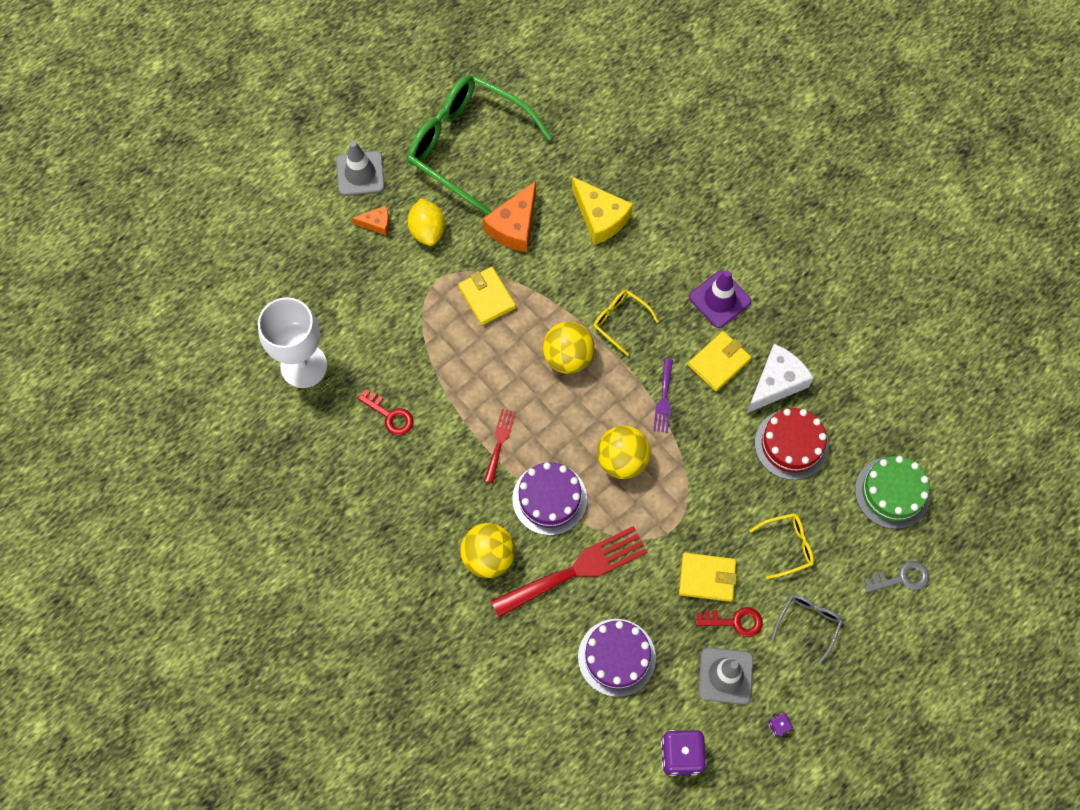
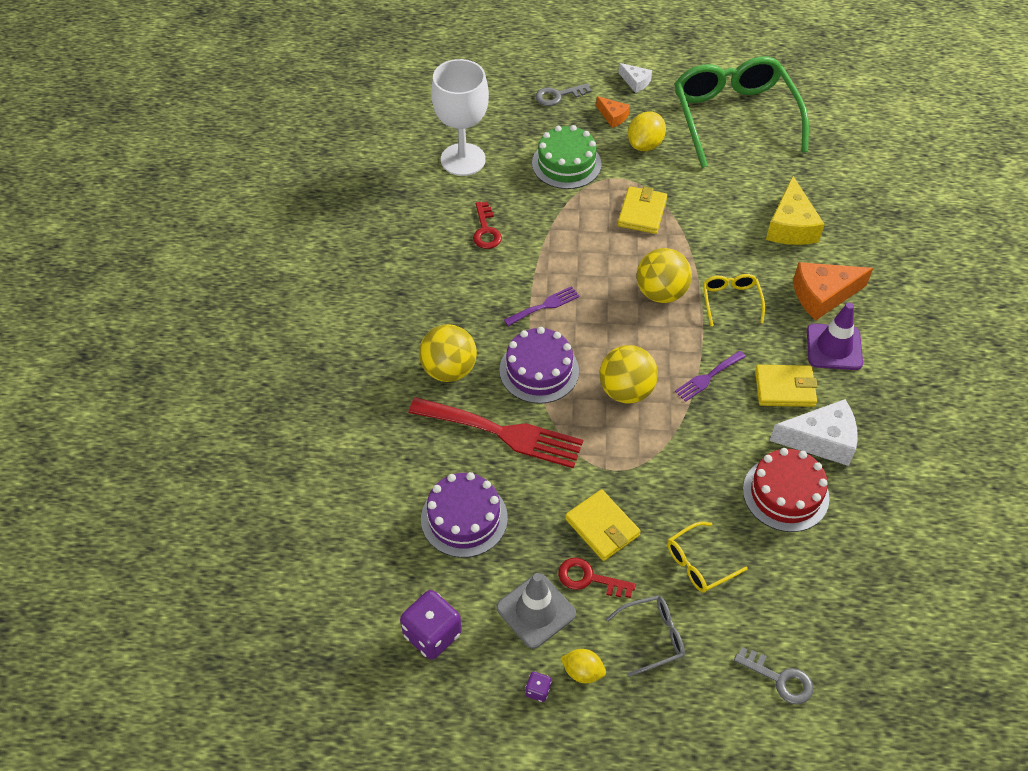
camera: 45 degrees right, 15 degrees down
grey traffic cone [336,141,385,196] -> white cheese [618,63,652,93]
orange cheese [483,181,536,252] -> orange cheese moved to [793,262,873,321]
red fork [484,409,516,483] -> purple fork [504,286,580,326]
red key [695,607,763,637] -> red key turned 150 degrees clockwise [558,557,636,598]
yellow glasses [750,513,814,579] -> yellow glasses turned 120 degrees clockwise [667,522,748,593]
green cake [855,456,930,529] -> green cake moved to [532,125,601,189]
none -> grey key [535,83,591,106]
none -> yellow lemon [561,649,606,683]

